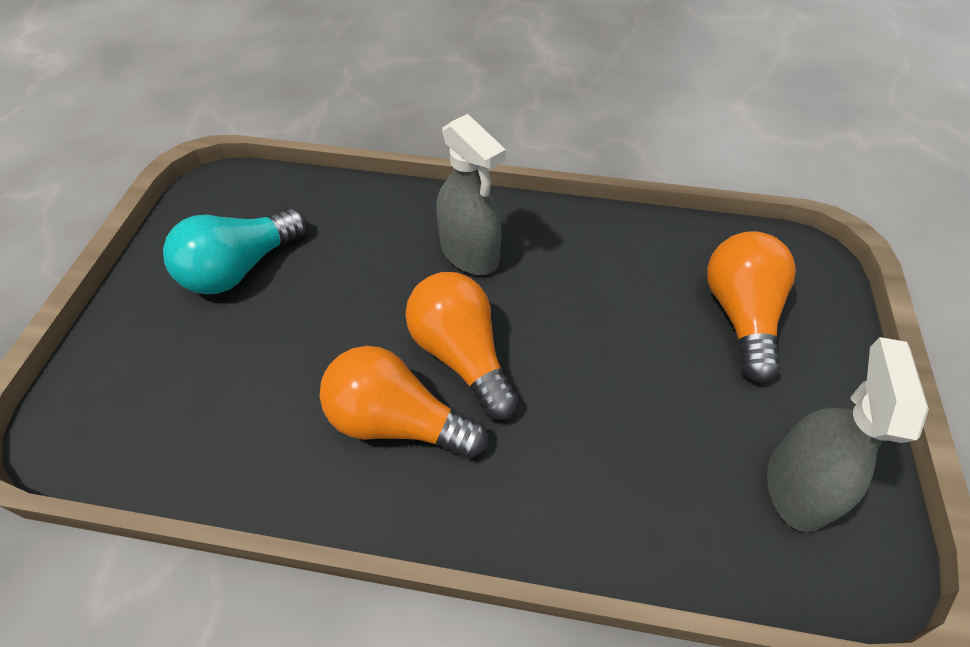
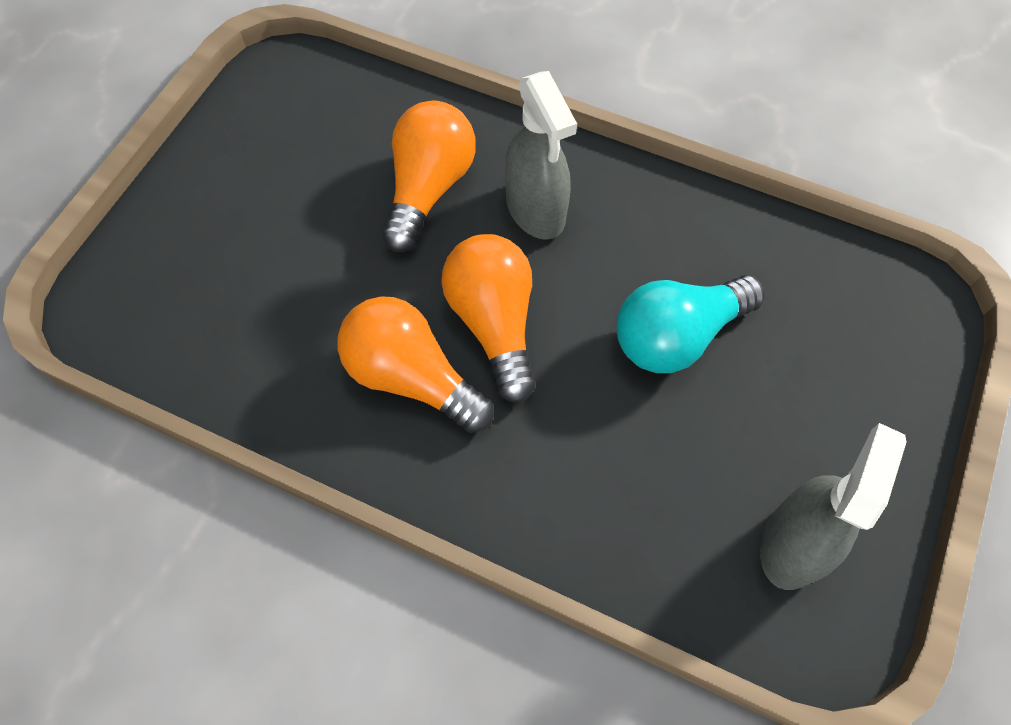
camera: 15 degrees right, 10 degrees up
turquoise light bulb [163,208,307,295] -> turquoise light bulb moved to [617,275,765,373]
orange light bulb [707,231,796,383] -> orange light bulb moved to [382,100,475,252]

